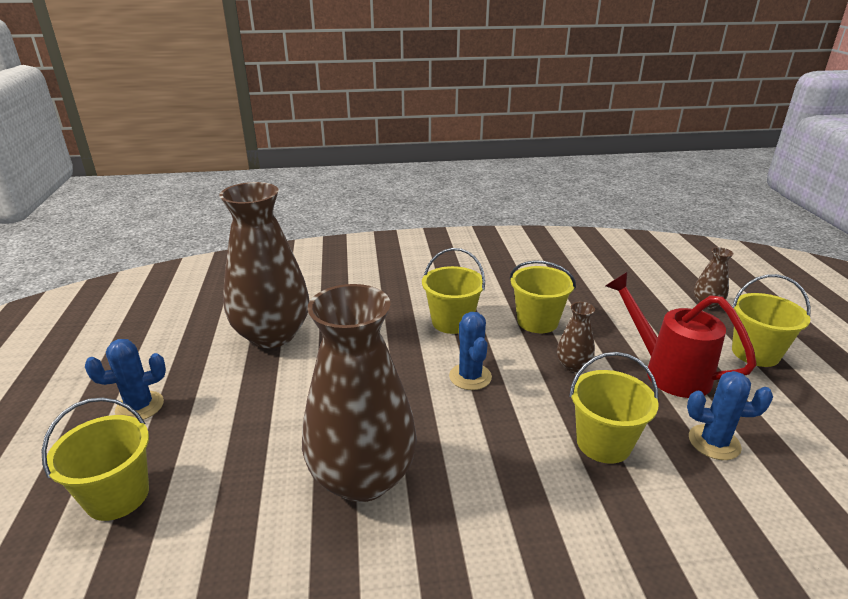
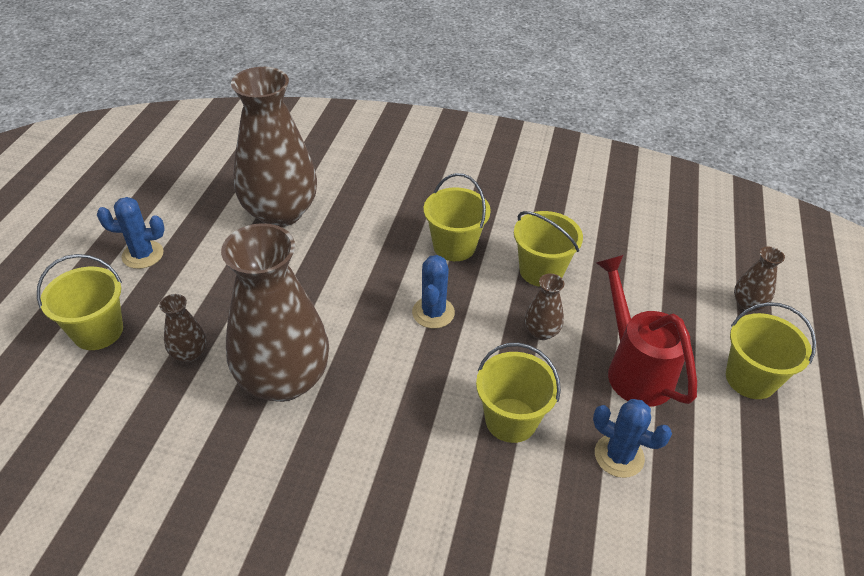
camera: 20 degrees right, 15 degrees up
none -> brown vase [159,294,207,362]

